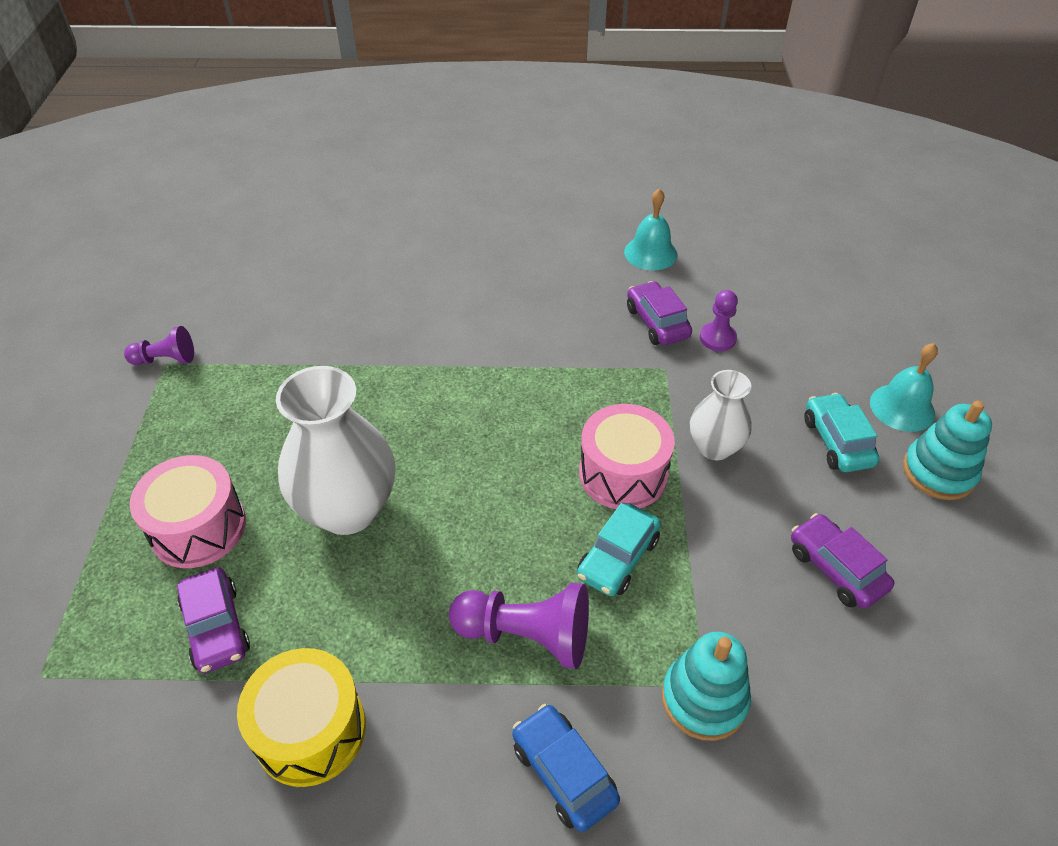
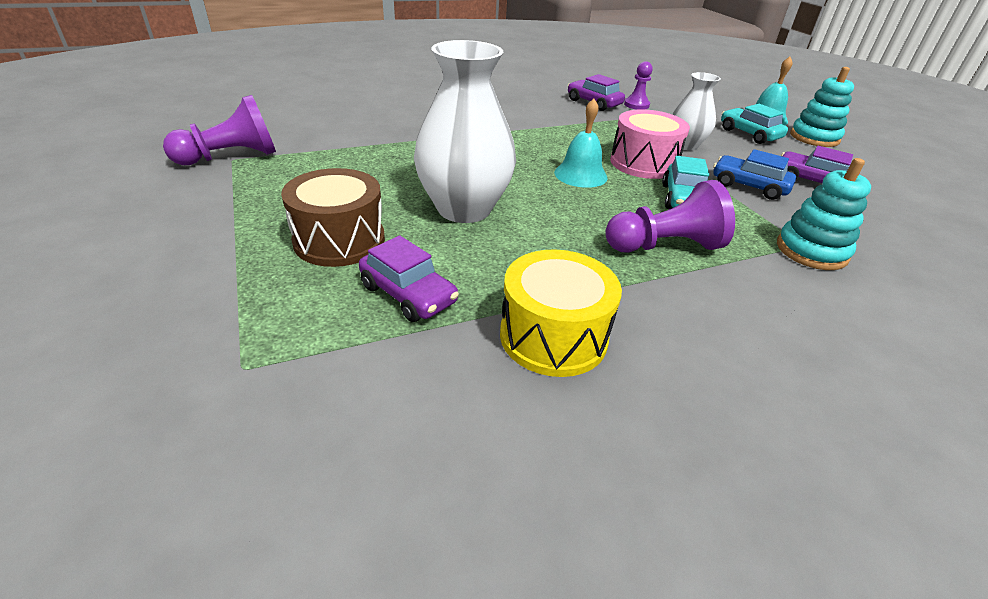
camera: 25 degrees left, 10 degrees down
purple pawn [124,326,194,365] -> purple pawn [163,95,276,165], size x1.67
pink drum [130,455,246,568] -> brown drum [281,168,385,267]
blue car [513,704,620,832] -> blue car moved to [713,149,796,200]
turquoise bell [624,188,678,270] -> turquoise bell moved to [554,99,608,188]

